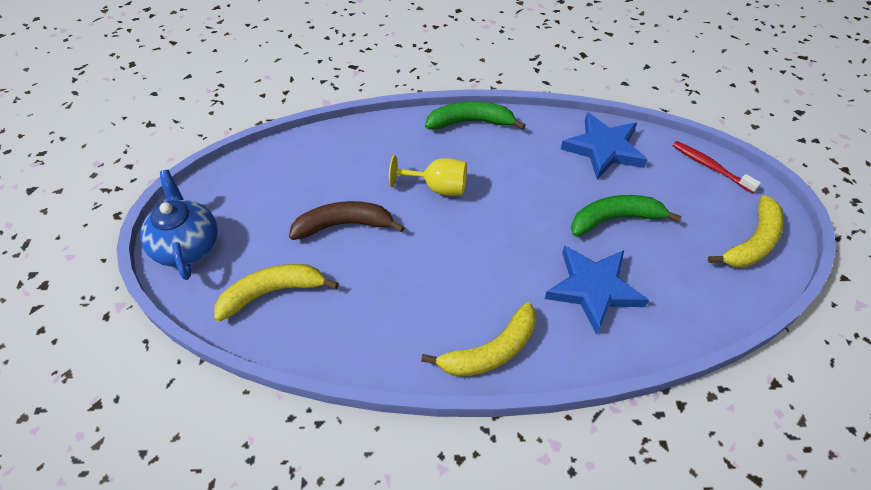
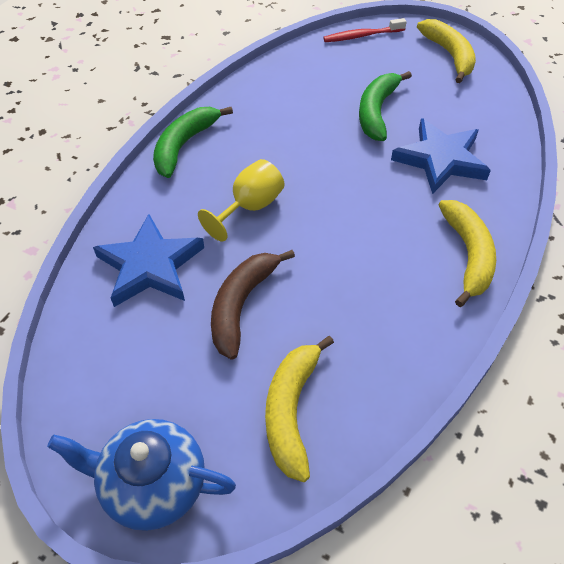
camera: 60 degrees left, 0 degrees up
blue star [561,112,648,180] -> blue star moved to [93,214,204,307]

